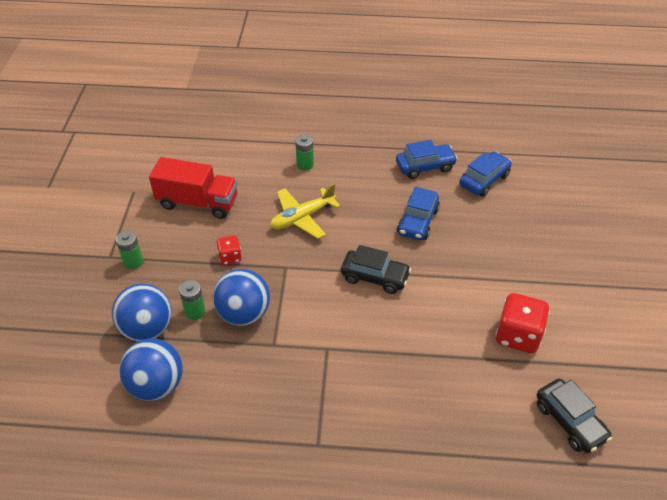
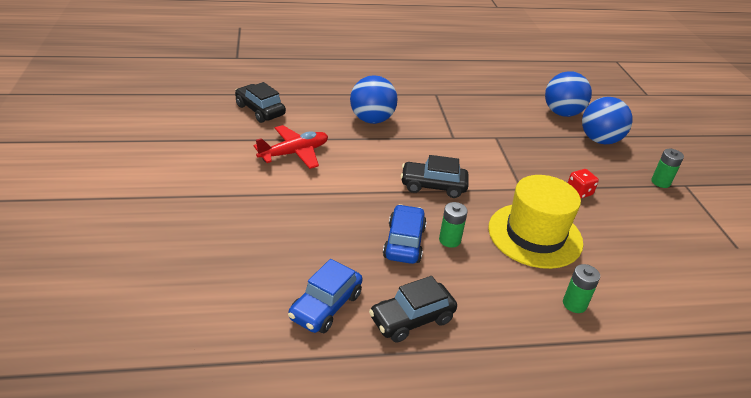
camera: 165 degrees right, 10 degrees down
red truck [149,157,238,219] -> none
green battery [179,280,206,320] -> green battery moved to [439,202,468,248]
blue ball [213,269,270,326] -> blue ball moved to [350,76,398,124]
yellow plane [270,184,341,239] -> yellow hat [488,175,583,269]
blue car [396,140,458,179] -> black car [369,276,457,343]
red dice [495,293,550,353] -> red plane [253,125,328,169]

